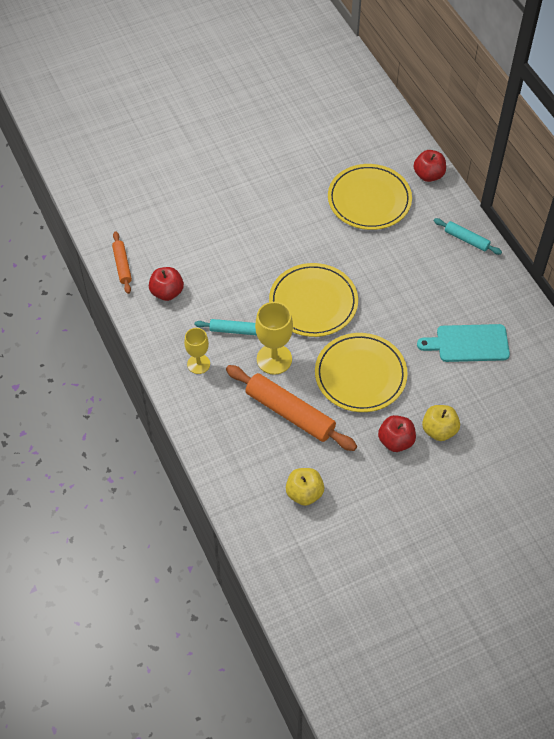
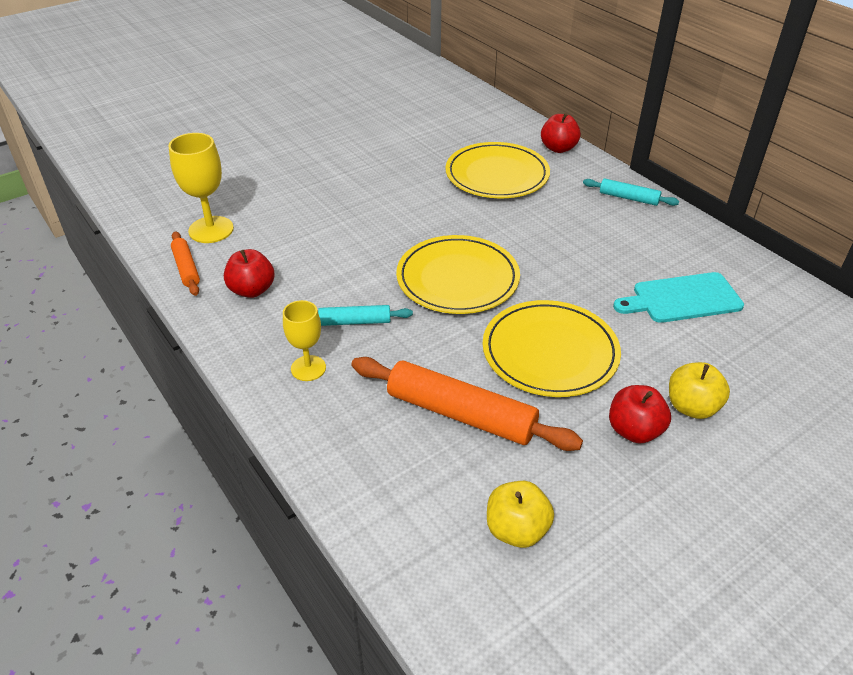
camera: 10 degrees left, 15 degrees down
yellow goblet [255,302,293,375] -> yellow goblet moved to [168,133,234,243]

